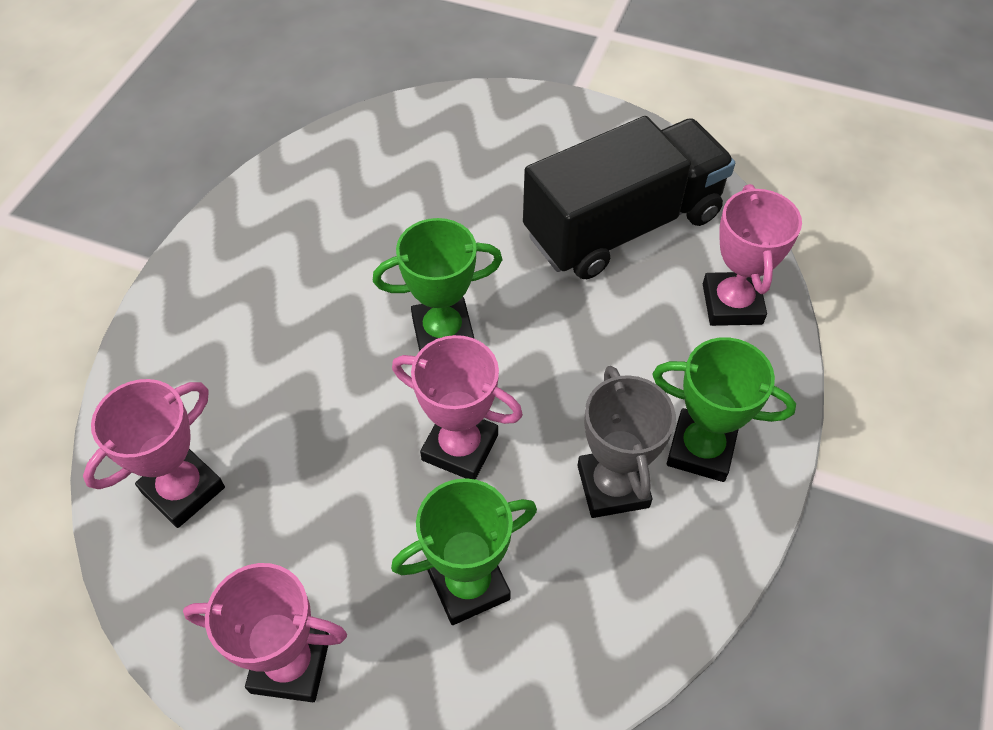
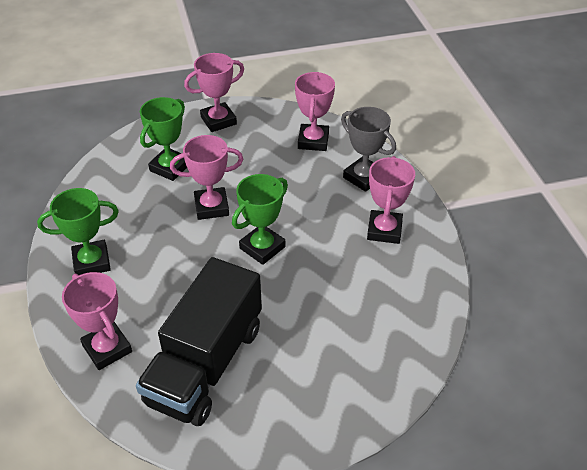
camera: 145 degrees right, 10 degrees down
grey trophy [578,366,676,518] -> grey trophy moved to [341,107,396,192]
none -> pink trophy [367,156,415,244]

